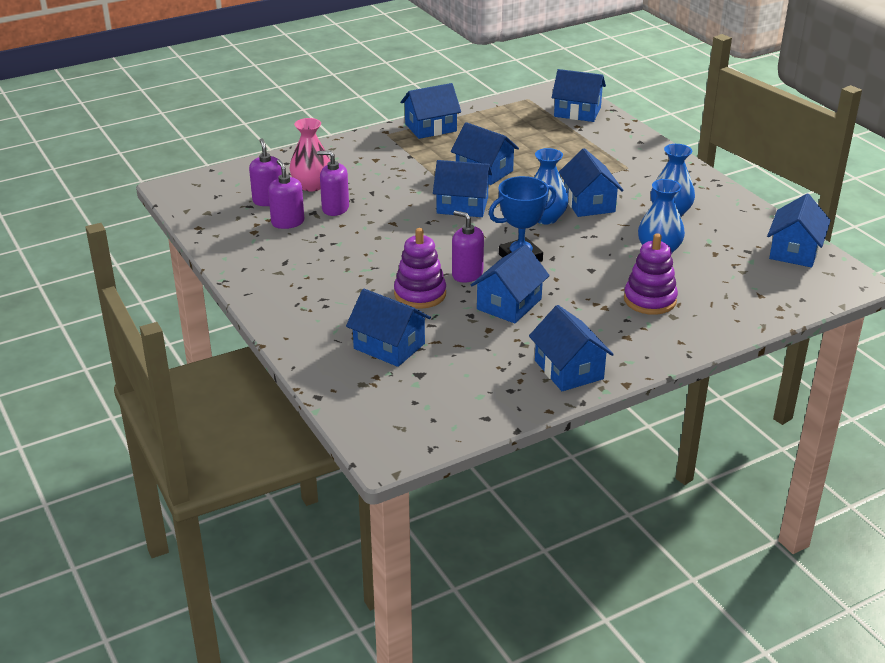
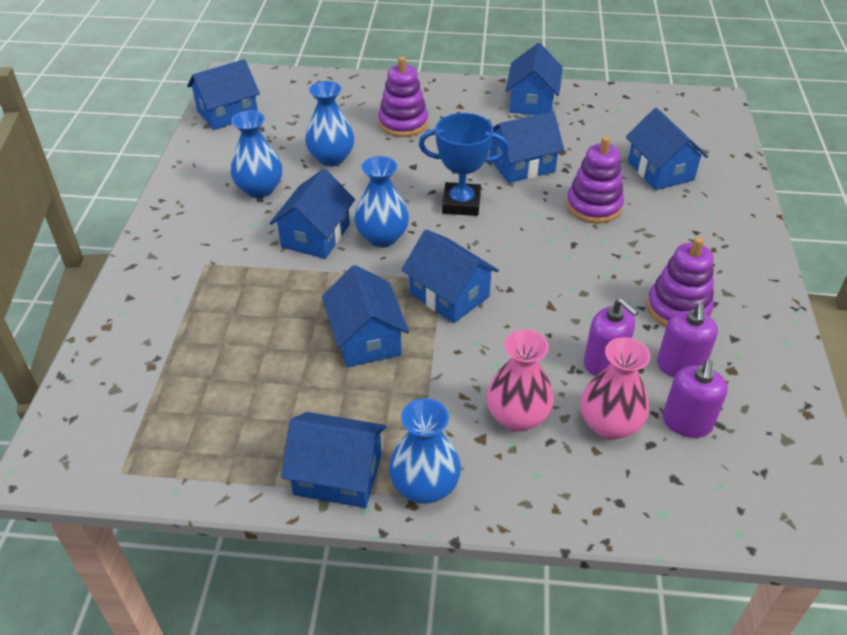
camera: 145 degrees left, 10 degrees up
purple soap dispenser [452,211,484,283] -> none
blue house [552,69,606,122] -> none
none -> blue vase [389,398,461,504]
none -> pink vase [486,329,554,432]
none -> purple stacking toy [647,237,714,327]

